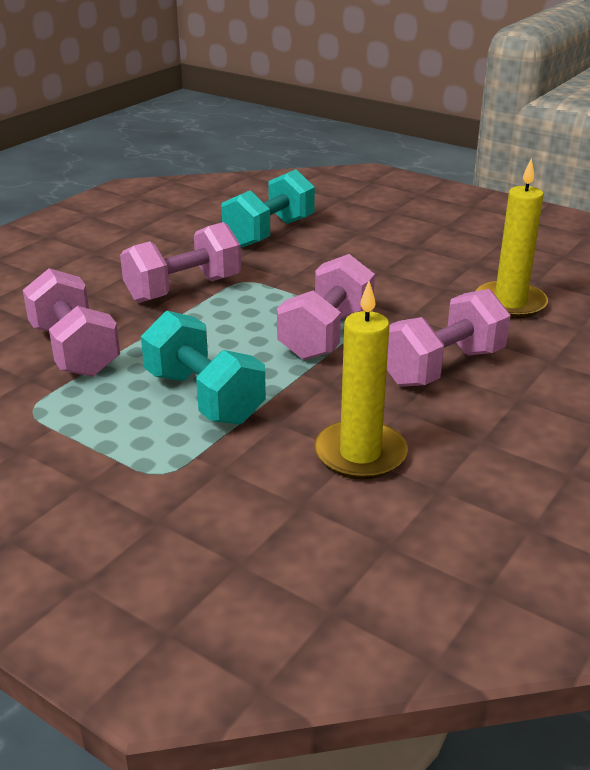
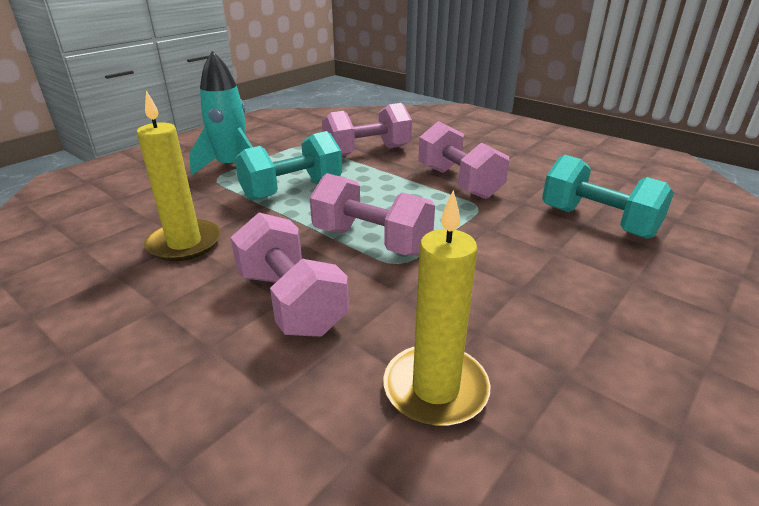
camera: 95 degrees right, 0 degrees up
none -> turquoise rocket [189,51,253,176]

